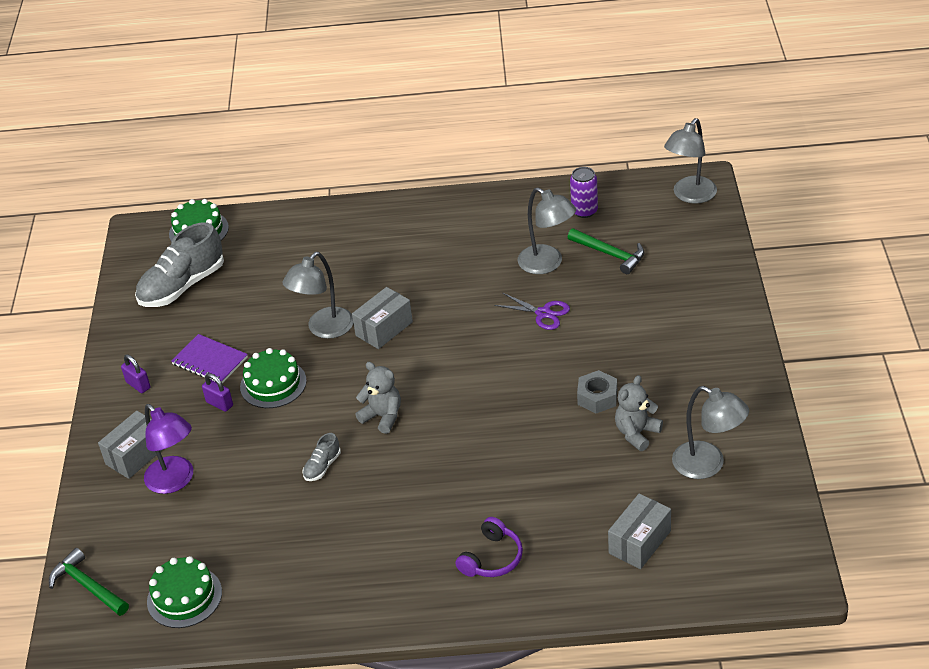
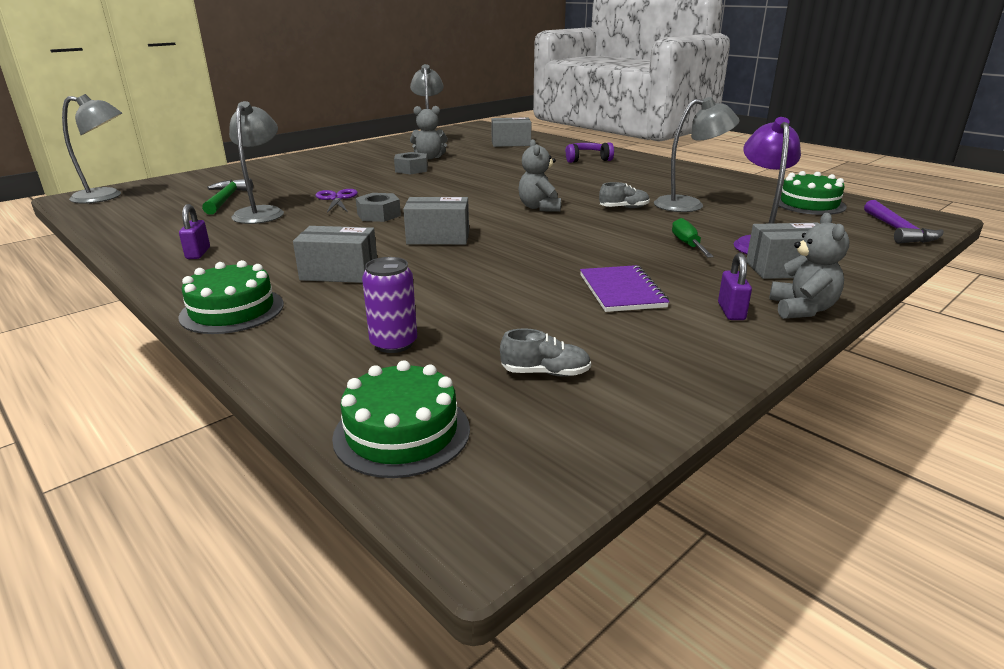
camera: 135 degrees left, 15 degrees down
green hammer [49,548,129,616] -> purple hammer [864,200,944,244]
grey shoe [135,222,224,307] -> grey shoe [500,328,591,377], size x0.45
purple padlock [202,373,233,412] -> purple padlock moved to [179,204,210,259]
green cake [240,348,307,408] -> green cake moved to [178,260,284,334]
grey lamp [282,252,353,339] -> grey lamp moved to [654,97,739,212]
purple can [570,167,598,218] -> purple can moved to [362,257,417,353]
none -> grey box [293,226,377,283]
none -> grey nut [356,193,401,222]
none -> green screwdriver [672,218,714,257]
none -> grey teddy bear [769,213,850,319]

